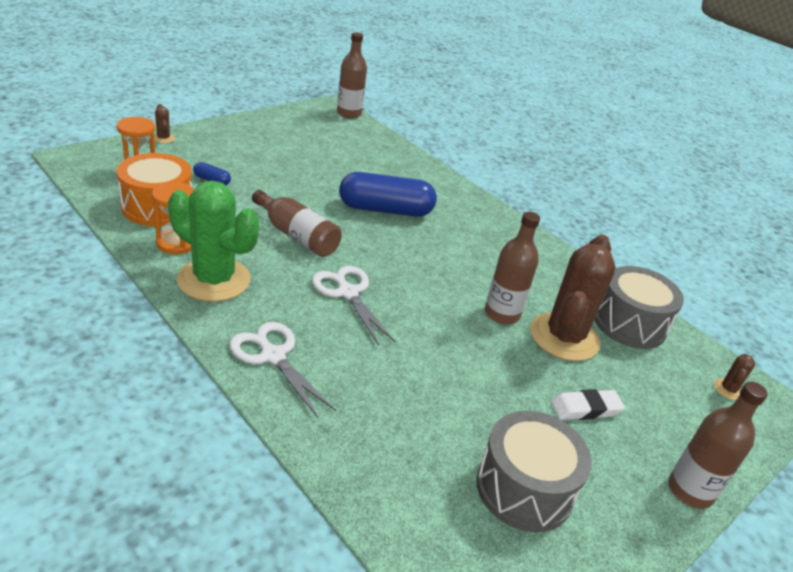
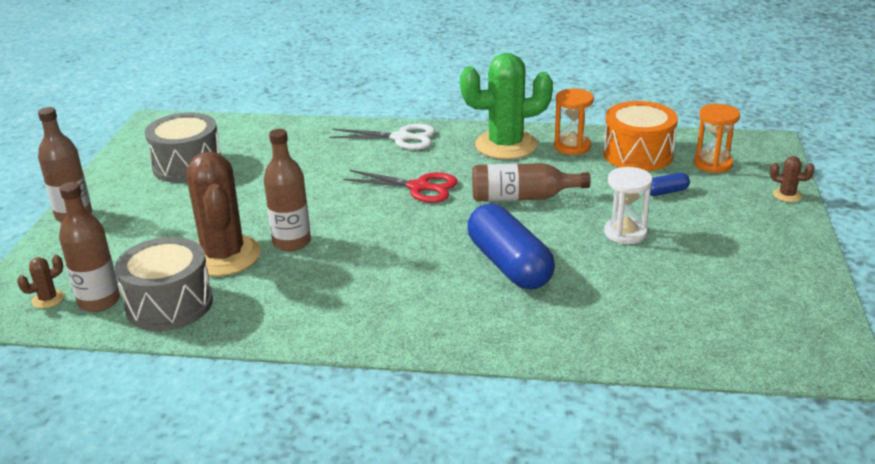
camera: 145 degrees right, 5 degrees down
white scissors [312,266,396,345] -> red scissors [343,170,458,203]
brown bottle [337,32,367,119] -> brown bottle moved to [59,182,120,312]
blue capsule [339,172,437,217] -> blue capsule turned 75 degrees counterclockwise [467,204,555,290]
white eraser [551,389,625,420] -> none
brown cactus [714,354,755,400] -> brown cactus turned 60 degrees clockwise [17,255,65,308]
none -> white hourglass [604,167,652,244]

